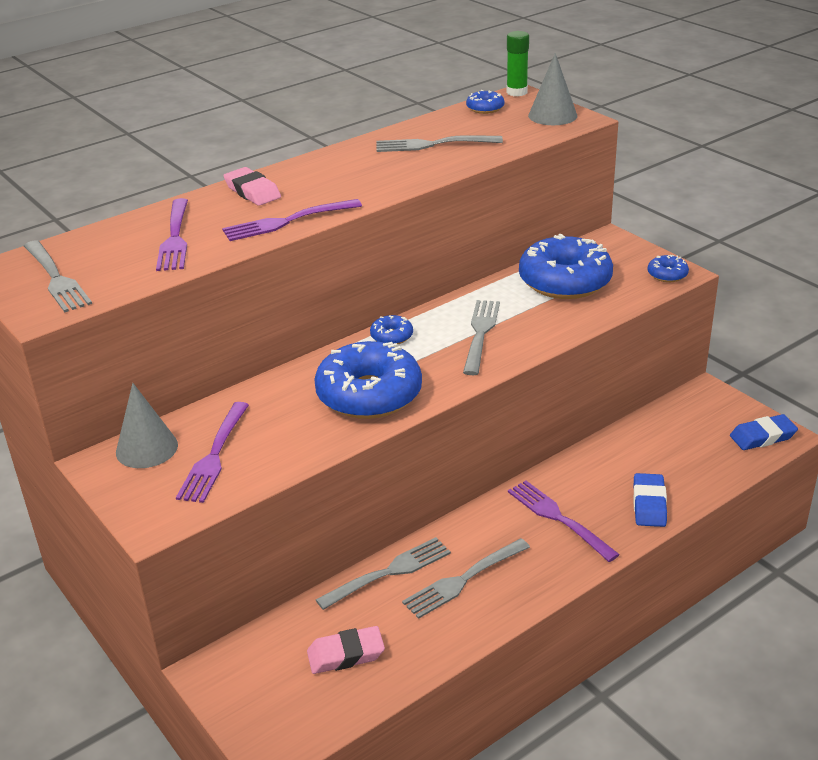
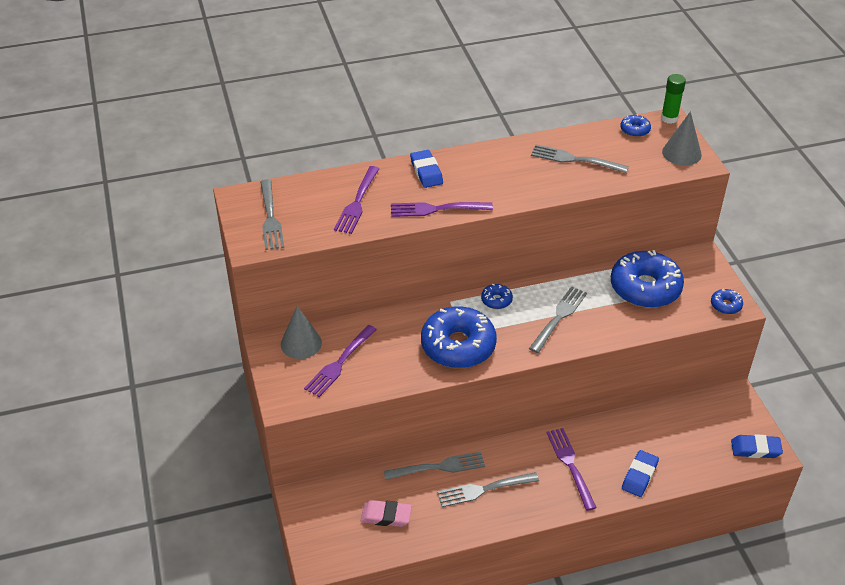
camera: 20 degrees right, 10 degrees up
pink eraser [223,167,281,206] -> blue eraser [410,150,443,188]

